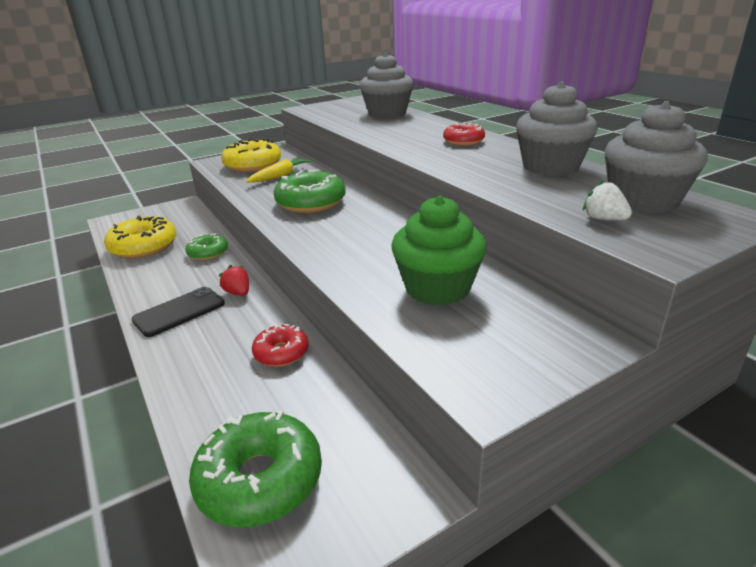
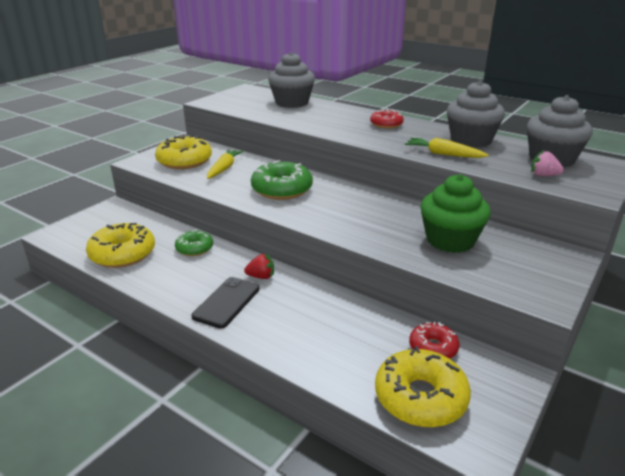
camera: 25 degrees left, 0 degrees up
green donut [189,411,322,527] -> yellow donut [375,346,471,427]
red strawberry [218,265,249,296] -> red strawberry turned 150 degrees clockwise [244,254,274,279]
red donut [252,324,309,367] -> red donut moved to [409,322,460,359]
white strawberry [583,179,632,220] -> pink strawberry [531,150,564,176]
none -> yellow carrot [405,138,489,158]

